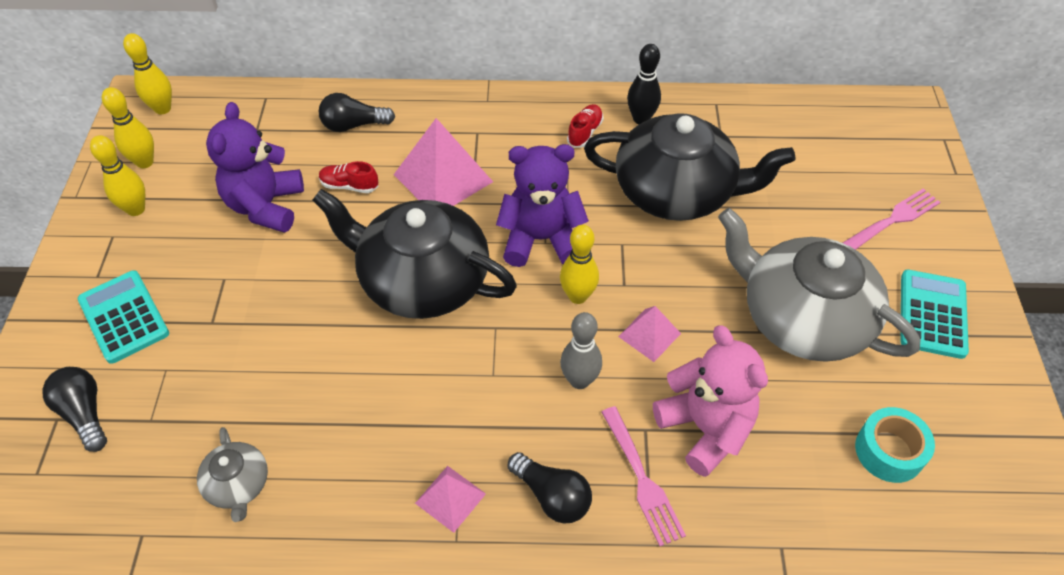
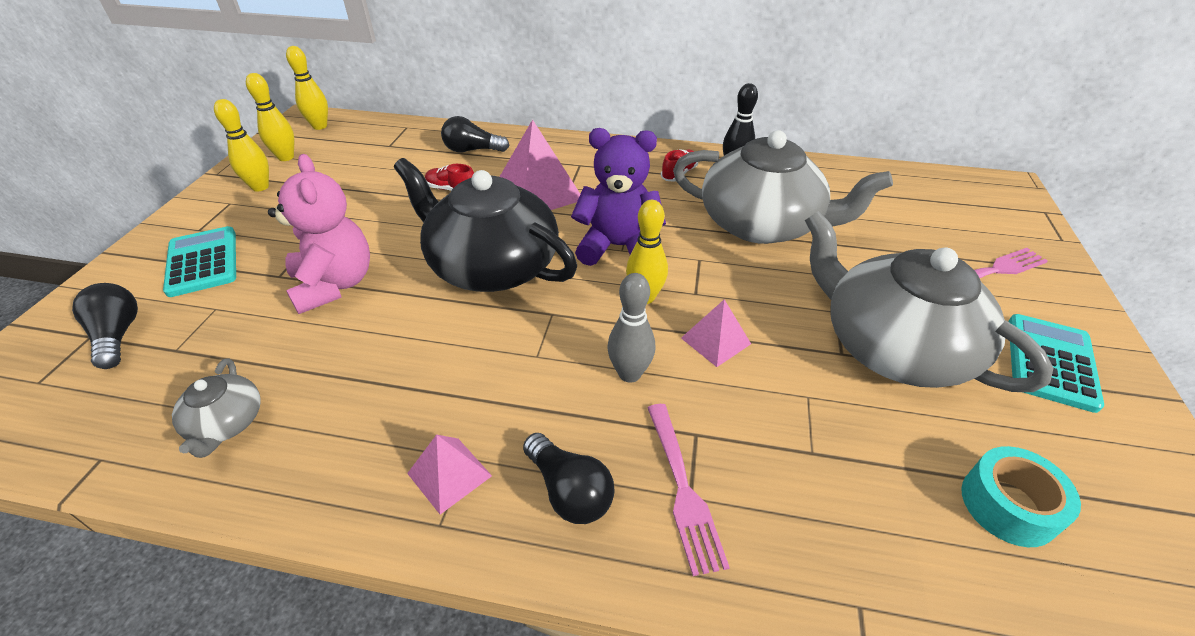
camera: 10 degrees right, 10 degrees down
purple teddy bear [206,102,304,233] -> none
black teapot [584,113,795,221] -> grey teapot [673,130,893,244]
pink teddy bear [653,325,768,477] -> pink teddy bear moved to [268,154,370,314]

